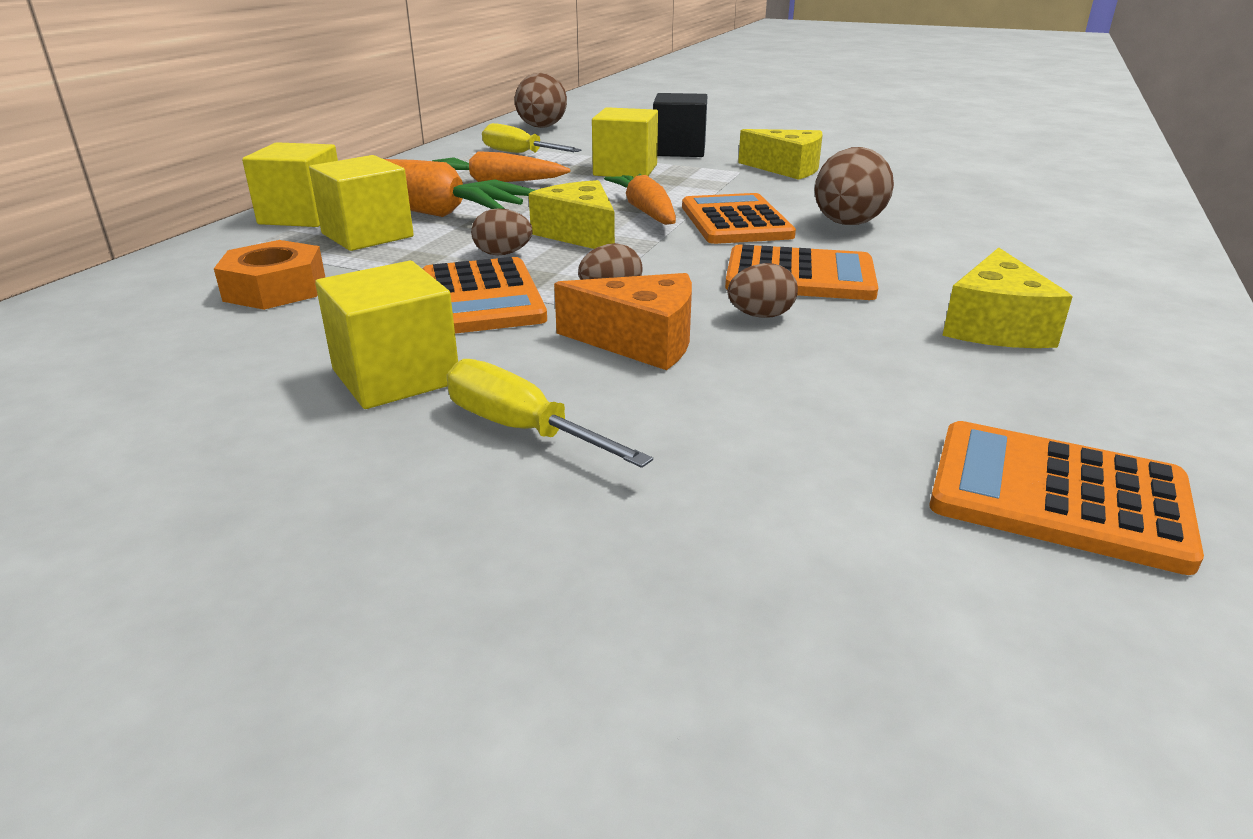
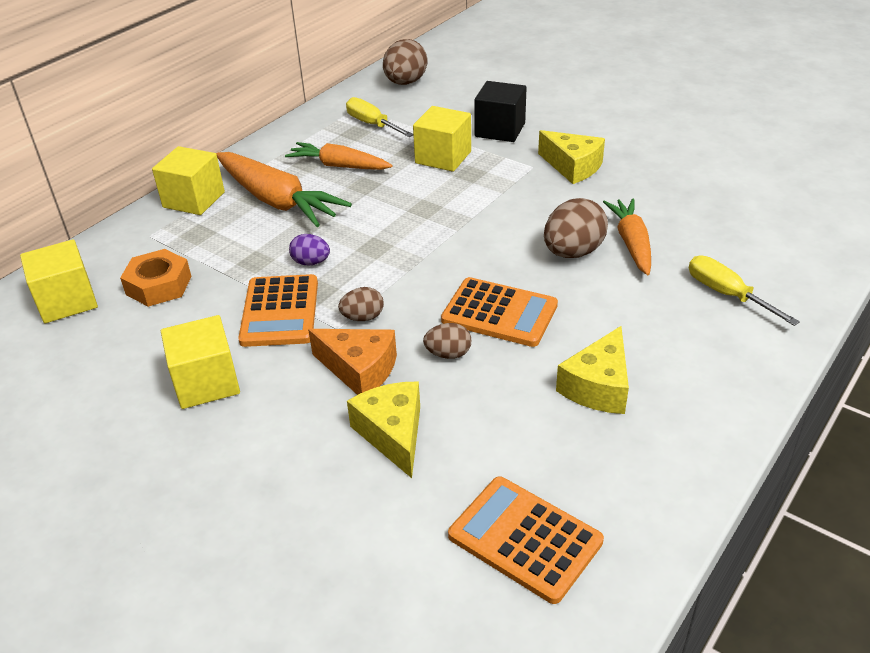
camera: 15 degrees right, 10 degrees up
yellow cube [309,155,414,251] -> yellow cube moved to [20,239,98,323]
yellow screwdriver [446,359,653,468] -> yellow screwdriver moved to [689,256,800,326]
brown egg [471,208,533,255] -> purple egg [289,234,330,266]
yellow cheese [529,180,615,249] -> yellow cheese moved to [347,382,420,478]
orange carrot [604,174,676,225] -> orange carrot moved to [603,198,651,275]
orange calculator [682,193,796,244] -> none

